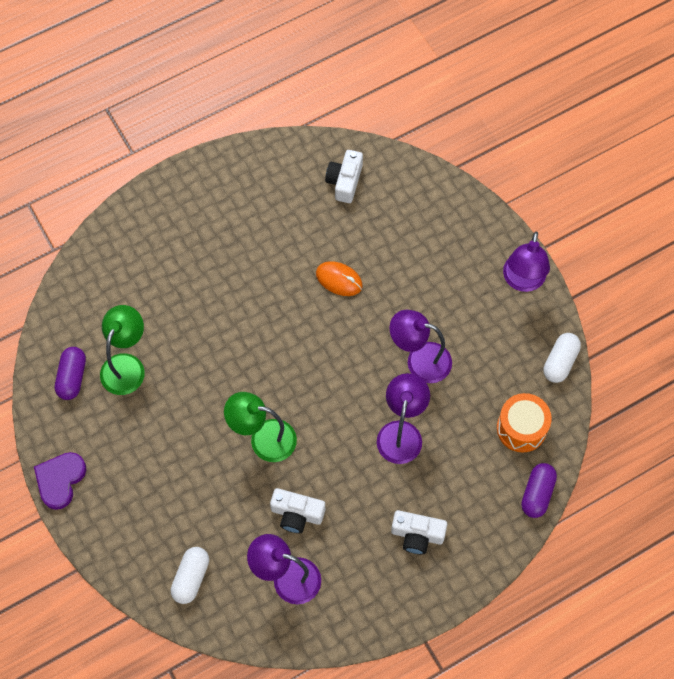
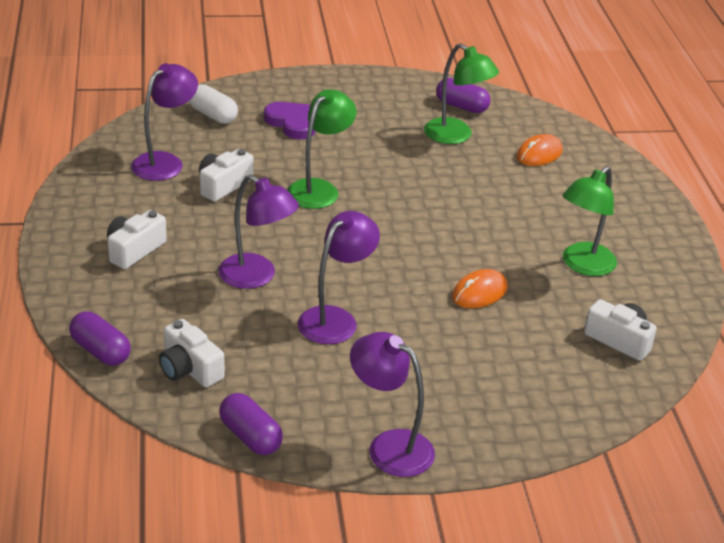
camera: 110 degrees right, 30 degrees down
purple heart [34,452,87,510] -> purple heart moved to [264,102,316,139]
orange drum [497,393,552,453] -> white camera [159,319,224,387]
white capsule [543,333,581,383] -> purple capsule [219,393,283,455]
none -> orange mouse [517,134,562,166]
none -> green lamp [562,166,617,276]

